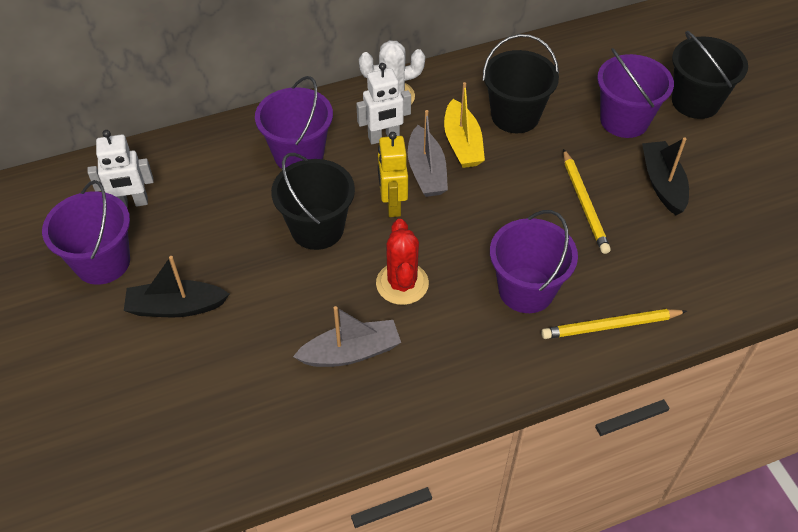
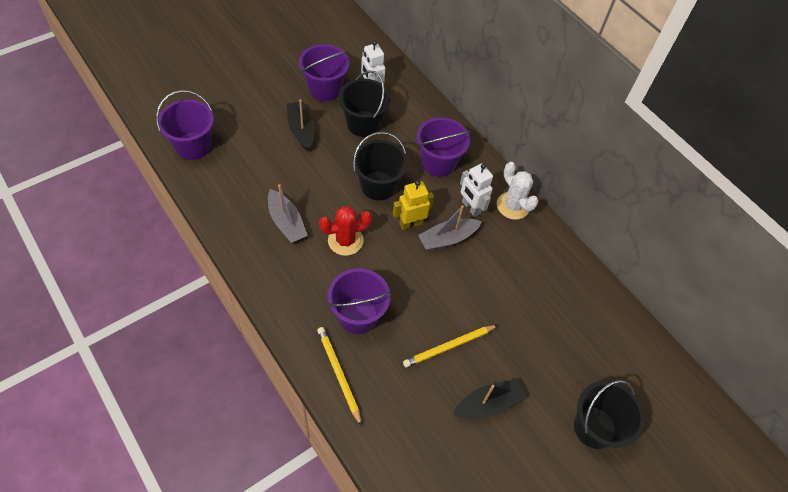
camera: 70 degrees right, 5 degrees up
yellow boat [444,82,485,168] -> none
black bucket [483,34,559,133] -> black bucket moved to [338,70,391,137]
purple bucket [597,48,674,138] -> purple bucket moved to [156,90,214,160]

